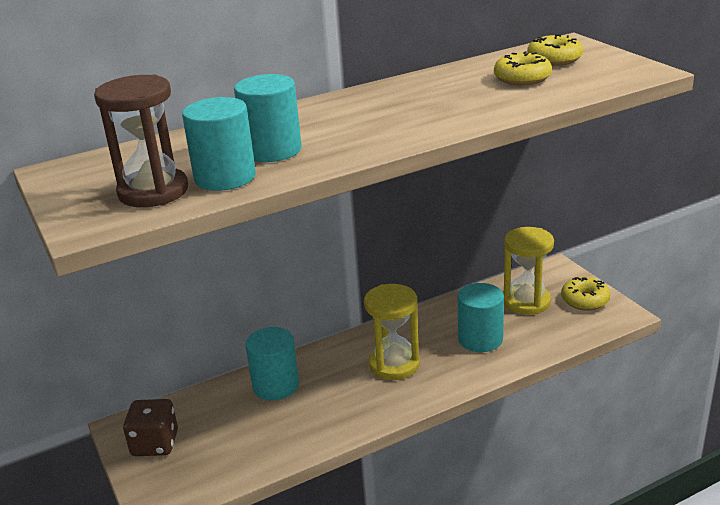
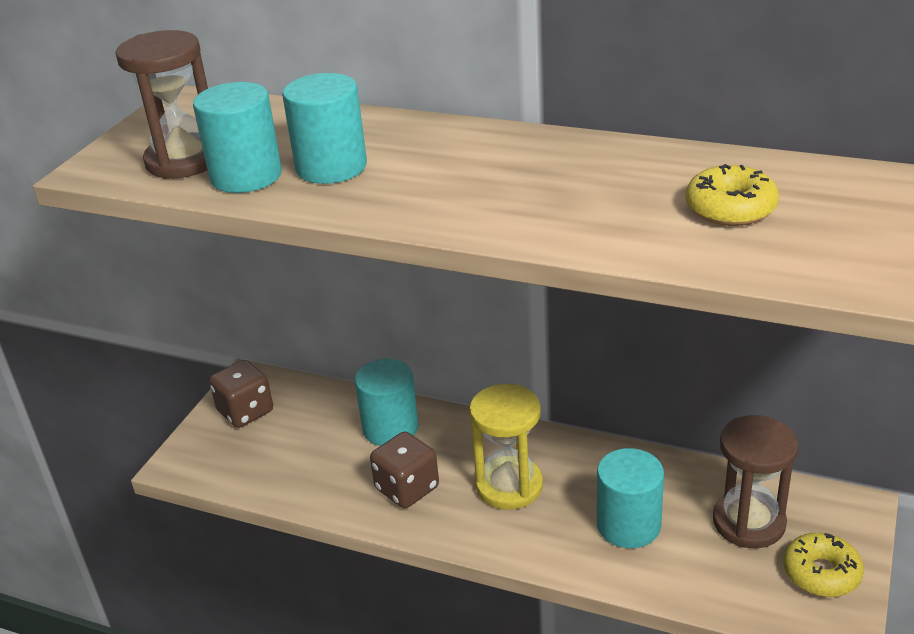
camera: 50 degrees right, 5 degrees up
yellow hourglass [504,227,554,315] -> brown hourglass [713,415,798,548]
yellow donut [527,34,583,66] -> none
none -> brown dice [370,431,439,508]

